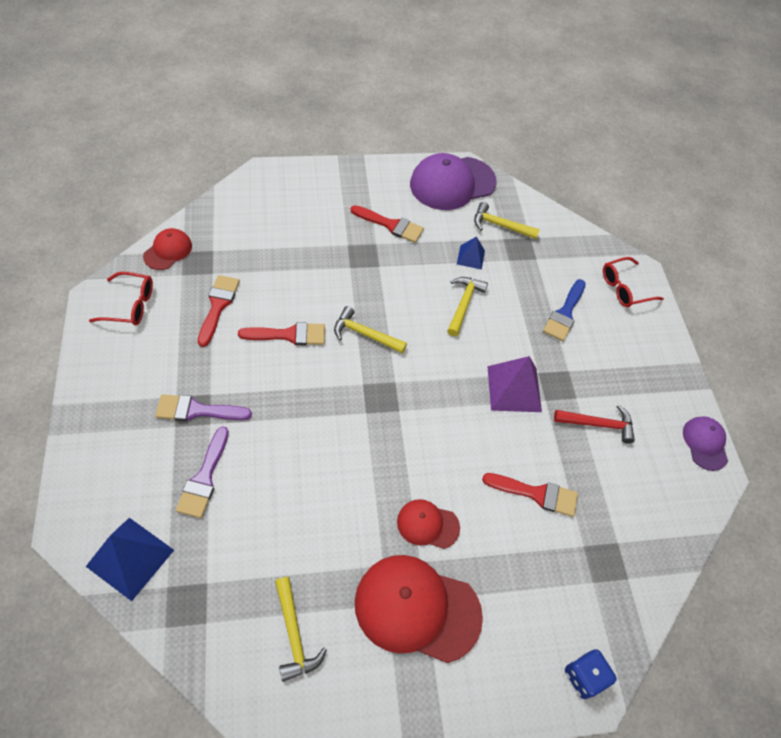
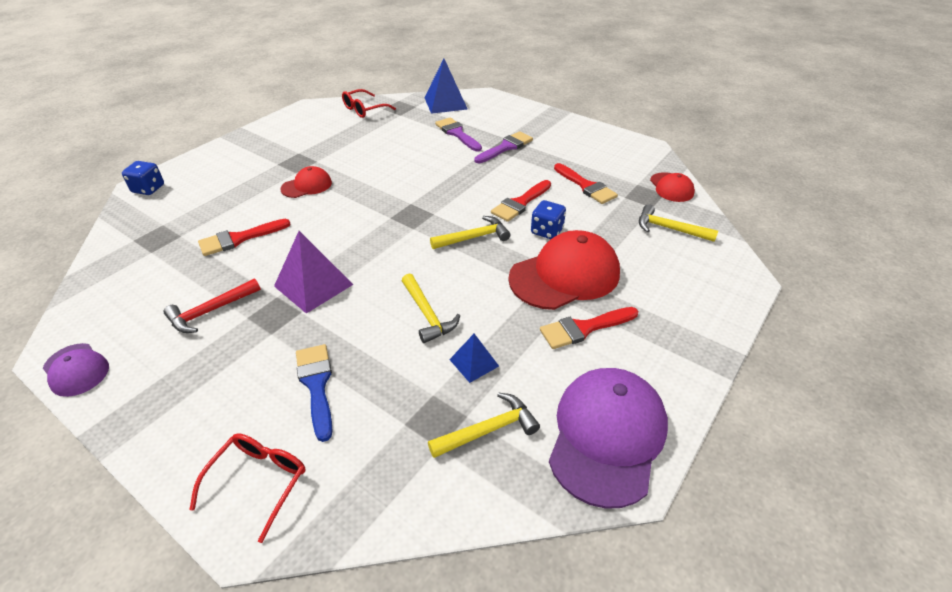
camera: 140 degrees right, 15 degrees down
red glasses [89,272,153,326] -> red glasses moved to [342,89,396,118]
yellow hammer [275,577,327,682] -> yellow hammer moved to [639,204,718,242]
red cap [355,555,483,663] -> red cap moved to [508,230,620,310]
none -> blue dice [531,200,566,239]

